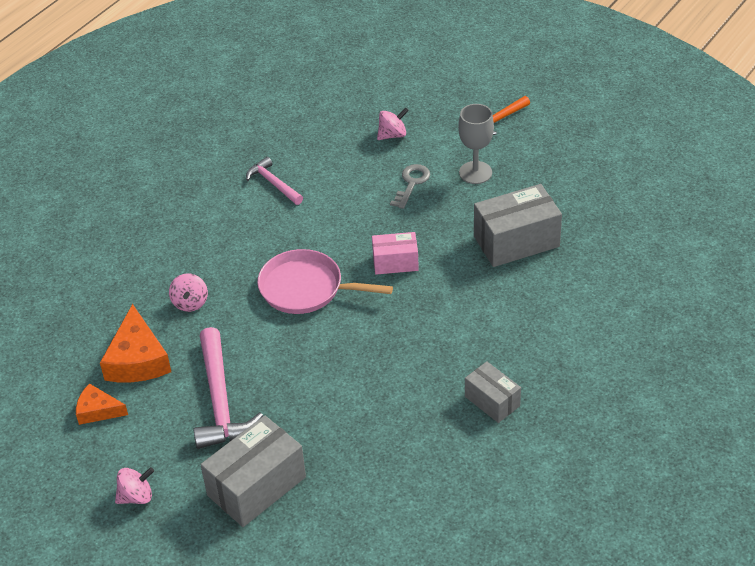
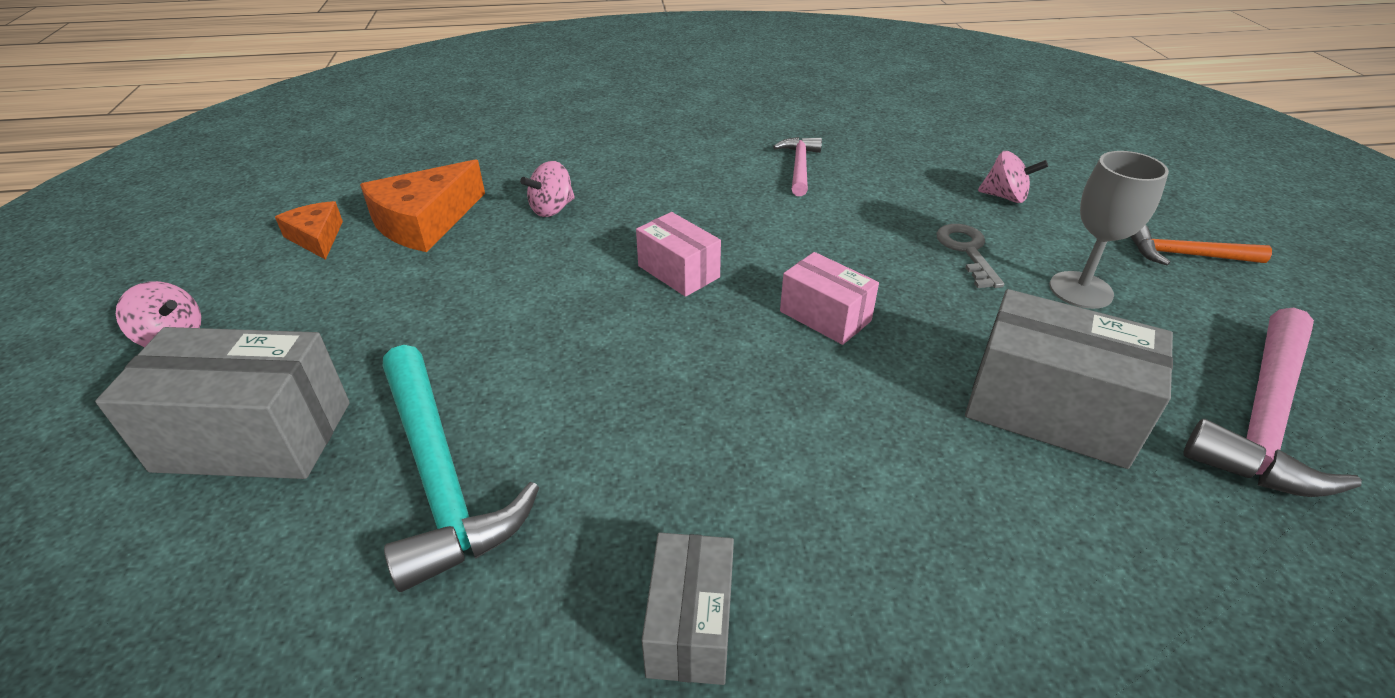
camera: 45 degrees right, 5 degrees down
pink hammer [193,327,263,449] -> pink hammer moved to [1184,307,1362,497]
pink pan [257,249,393,314] -> pink box [636,212,721,297]
grey key [390,164,430,209] -> grey key turned 75 degrees counterclockwise [936,224,1004,288]
none -> turquoise hammer [383,345,539,592]

